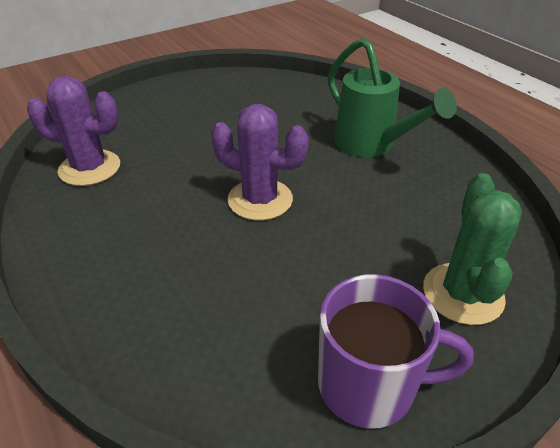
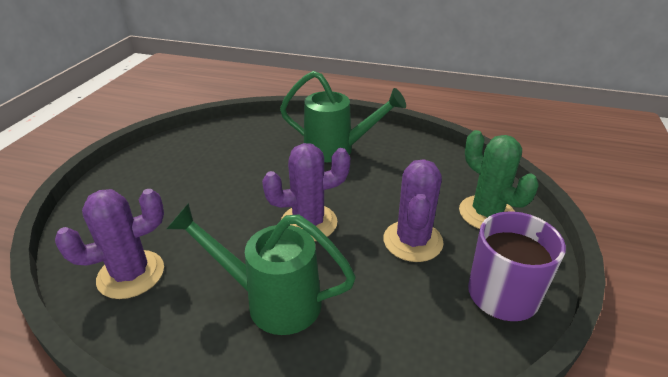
camera: 40 degrees left, 5 degrees down
none -> green watering can [167,203,356,335]
none -> purple cactus [383,159,444,262]

